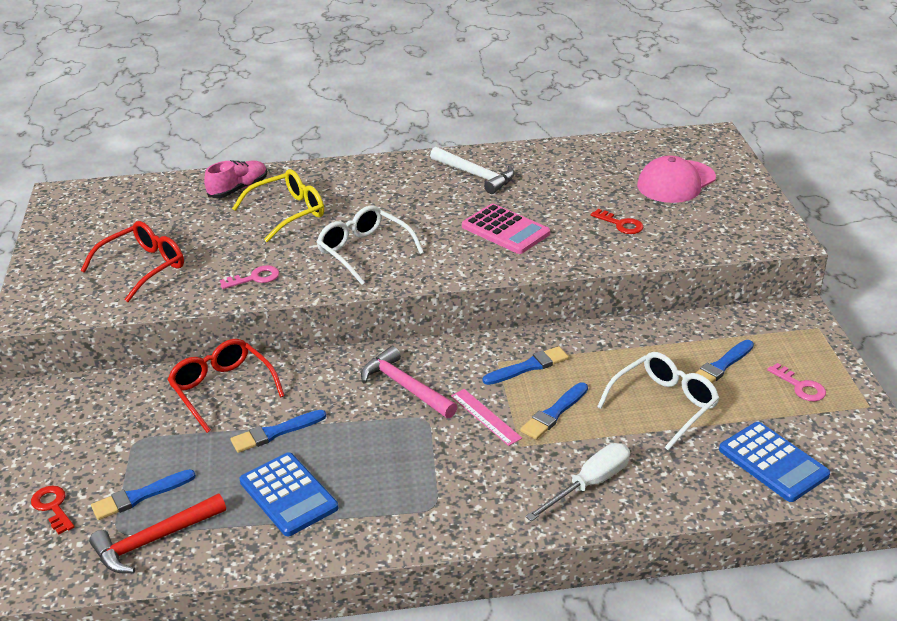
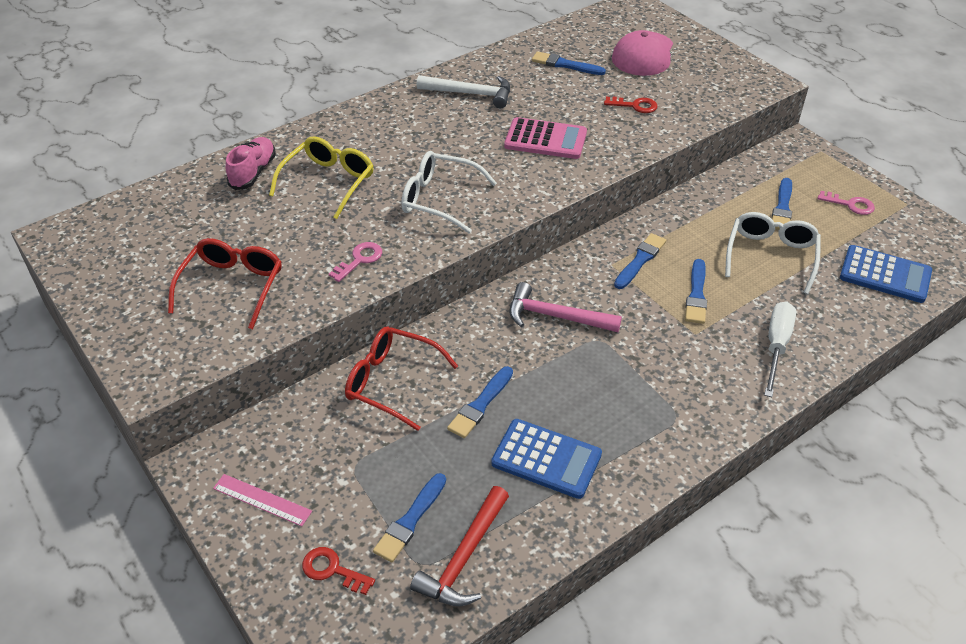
camera: 30 degrees left, 10 degrees up
pink ruler [451,389,522,446] -> pink ruler moved to [213,474,312,526]
none -> blue brush [532,51,606,75]

